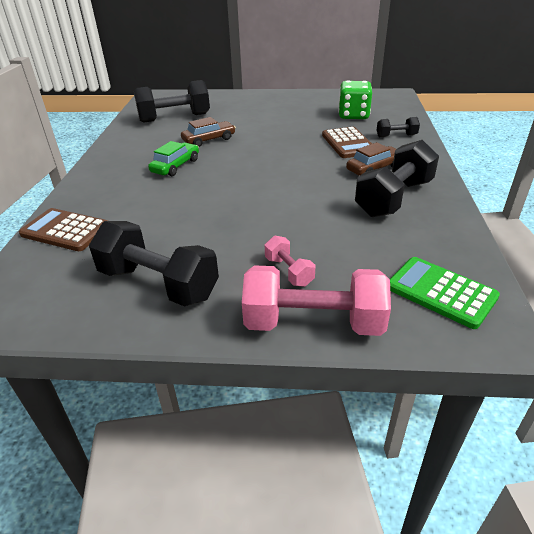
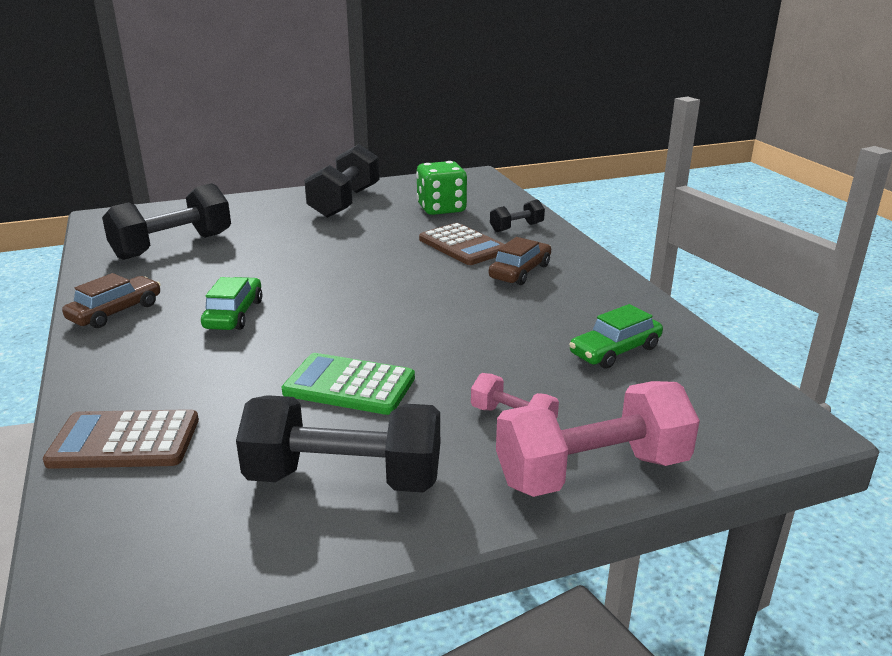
camera: 25 degrees left, 10 degrees down
brown car [181,117,236,147] -> brown car moved to [62,273,161,328]
black dumbbell [355,140,439,217] -> black dumbbell moved to [304,144,379,218]
green calculator [390,257,500,329] -> green calculator moved to [282,353,415,415]
none -> green car [569,304,663,369]

